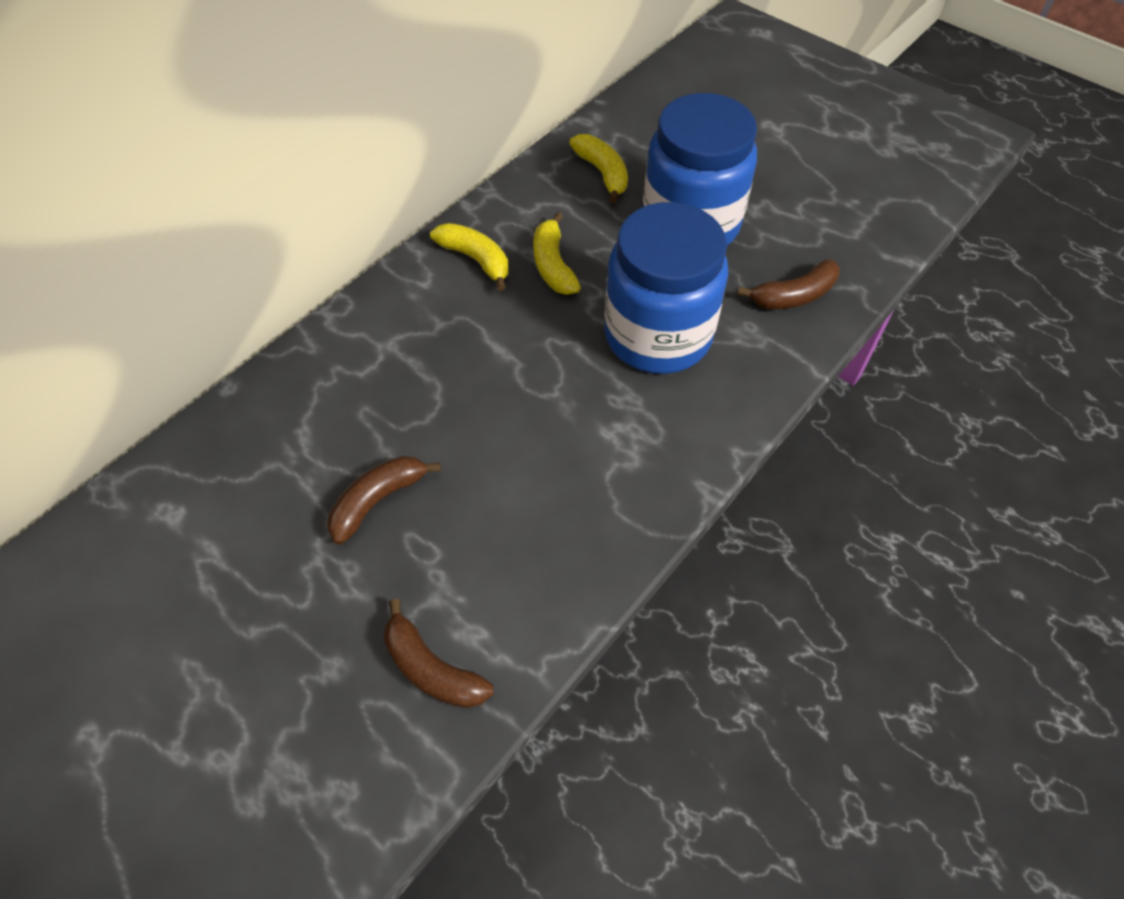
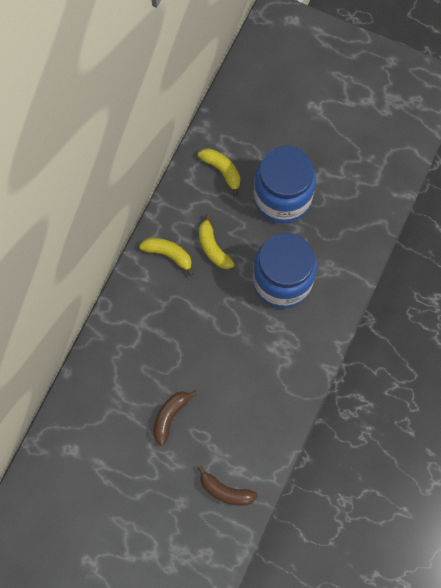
camera: 15 degrees left, 15 degrees up
brown banana [737,259,840,309] -> none

